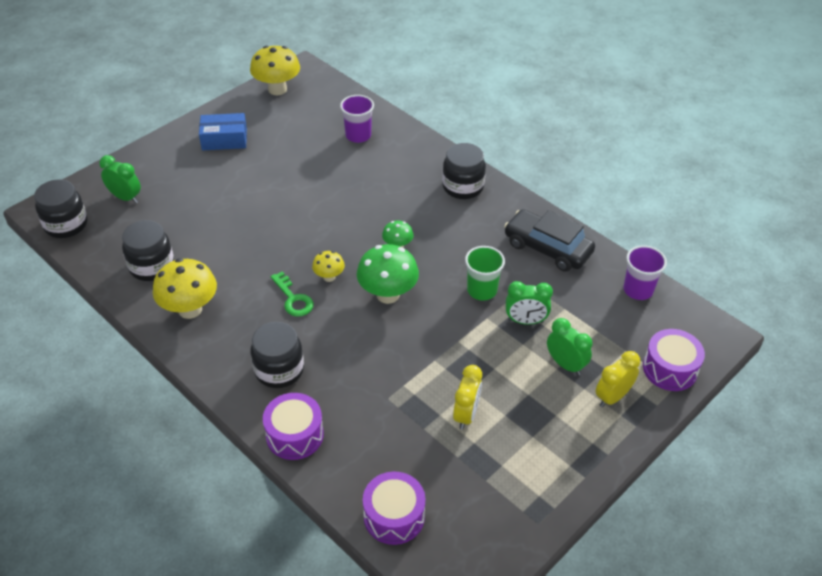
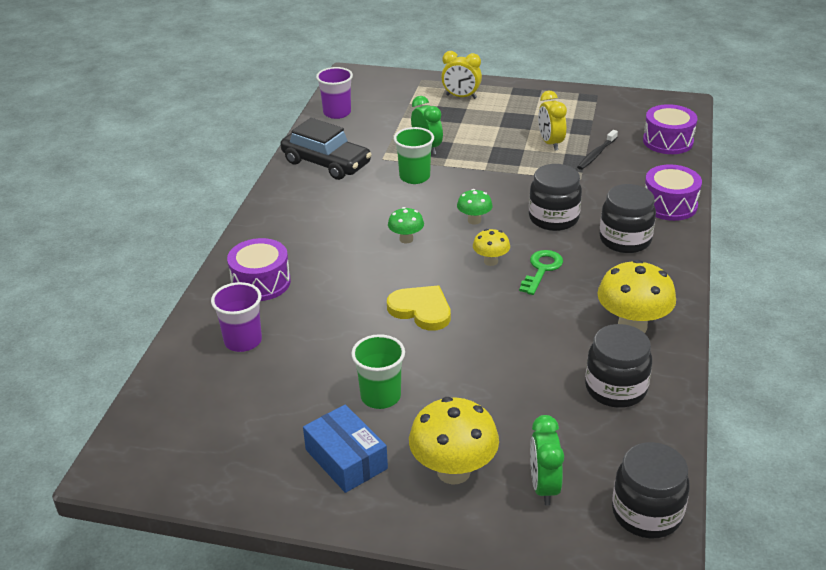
camera: 120 degrees left, 10 degrees down
yellow mushroom [250,46,300,95] -> yellow mushroom moved to [409,397,499,485]
green mushroom [357,244,419,304] -> green mushroom [457,189,493,225], size x0.53
black jar [442,143,486,199] -> black jar moved to [529,164,582,231]
yellow clock [453,365,482,430] -> yellow clock turned 90 degrees counterclockwise [538,91,567,151]
black car [504,209,595,272] -> black car turned 60 degrees counterclockwise [280,118,372,180]
green clock [547,318,592,375] -> none
purple drum [643,329,705,391] -> purple drum moved to [227,238,291,301]
none -> green cup [351,334,405,409]
none -> yellow heart [387,286,451,331]
none -> black toothbrush [577,130,618,170]

